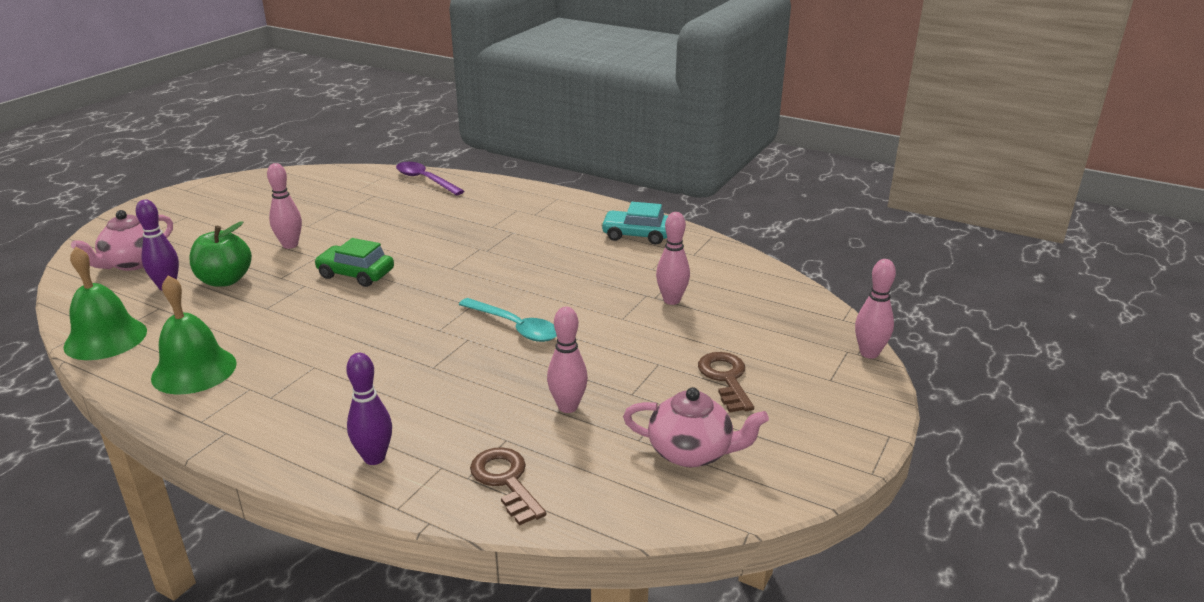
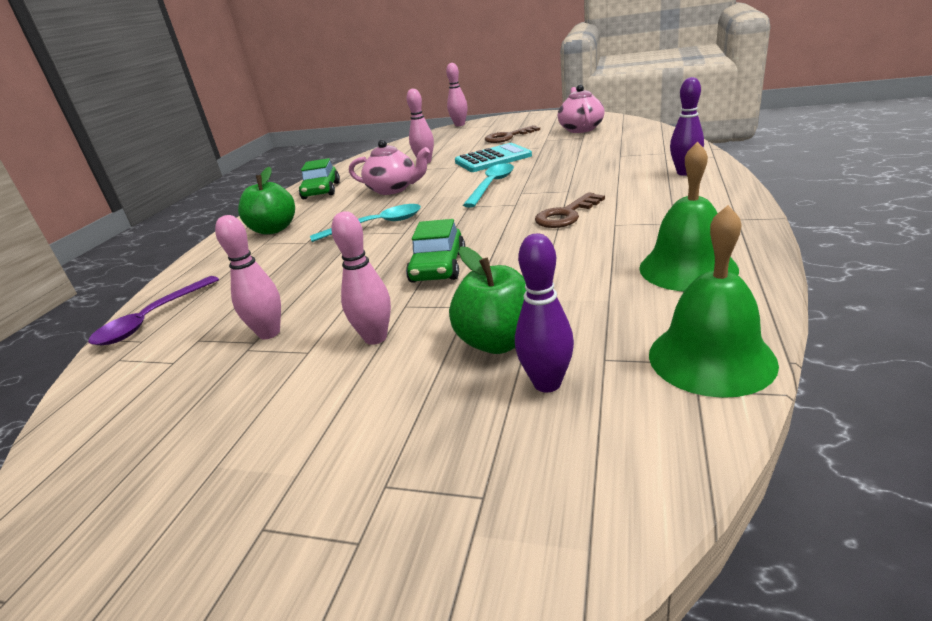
camera: 100 degrees left, 0 degrees up
pink teapot [71,210,173,271] -> pink teapot moved to [349,140,430,195]
brown key [470,447,546,526] -> brown key moved to [535,192,605,228]
pink bowling pin [547,307,588,413] -> pink bowling pin moved to [215,215,281,339]
turquoise car [601,202,669,245] -> green car [299,158,340,199]
none -> green apple [238,167,295,234]
none -> turquoise spoon [310,204,421,242]
none -> turquoise calculator [455,143,532,172]

